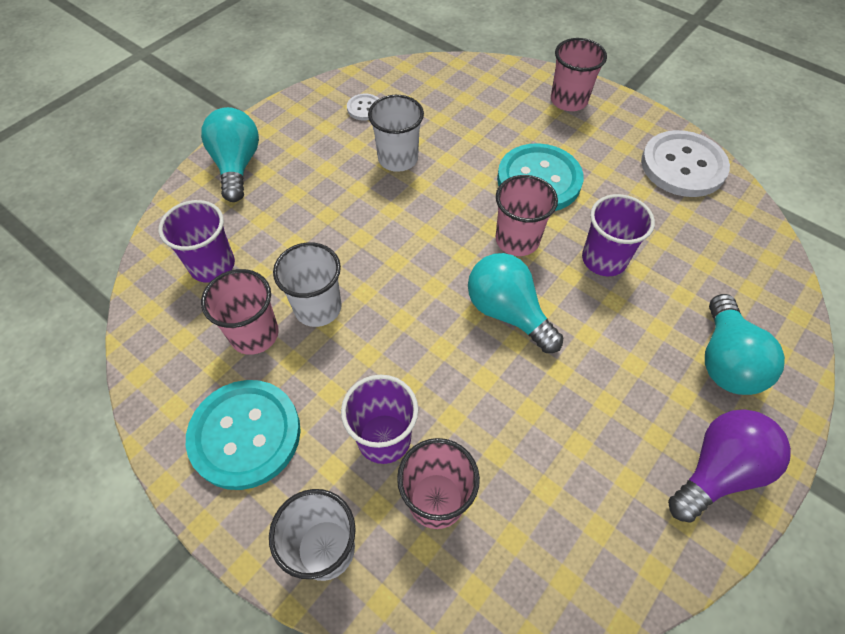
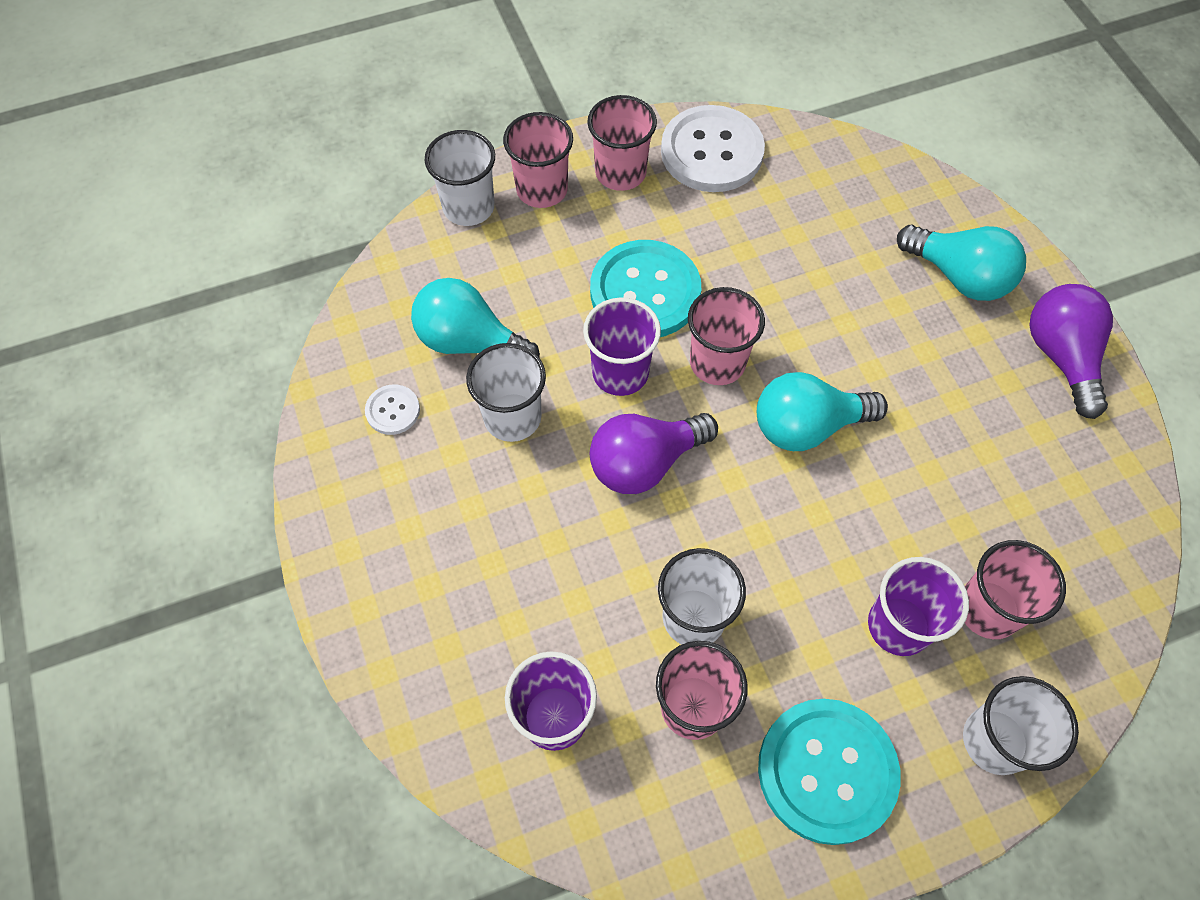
camera: 60 degrees left, 5 degrees up
turquoise light bulb [201,107,259,202] -> turquoise light bulb moved to [411,278,540,357]
purple cup [582,194,655,276] -> purple cup moved to [583,297,661,396]
none -> white cup [425,130,495,226]
none -> pink cup [587,95,657,191]
none -> purple light bulb [590,413,718,494]

